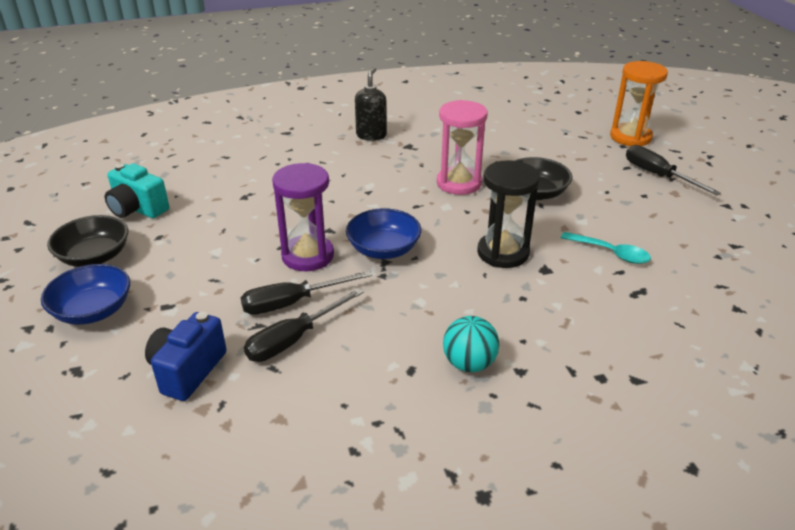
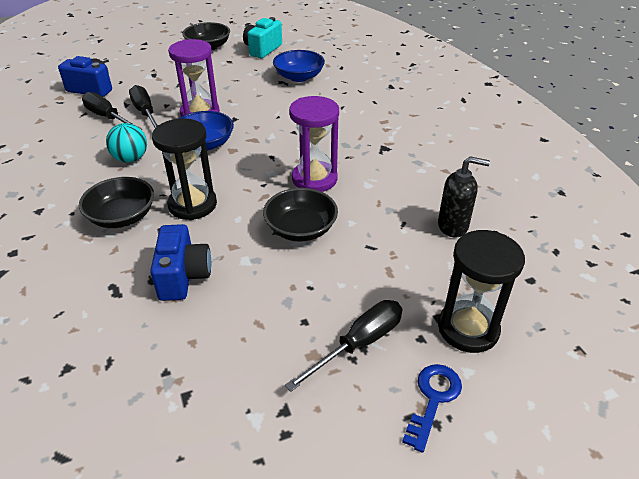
camera: 85 degrees right, 5 degrees up
blue bowl [41,264,130,325] -> blue bowl moved to [273,50,325,82]
black soap dispenser [355,68,387,141] -> black soap dispenser moved to [438,156,490,237]
pink hourglass [437,100,488,195] -> purple hourglass [289,96,339,192]
turquoise ball [443,316,499,372] -> turquoise ball moved to [106,123,147,163]
turquoise spoon [561,232,651,264] -> blue camera [150,224,211,301]
orange hourglass [610,61,668,146] -> black hourglass [438,230,525,353]
none -> black bowl [79,177,154,228]
none -> blue key [402,364,462,453]

